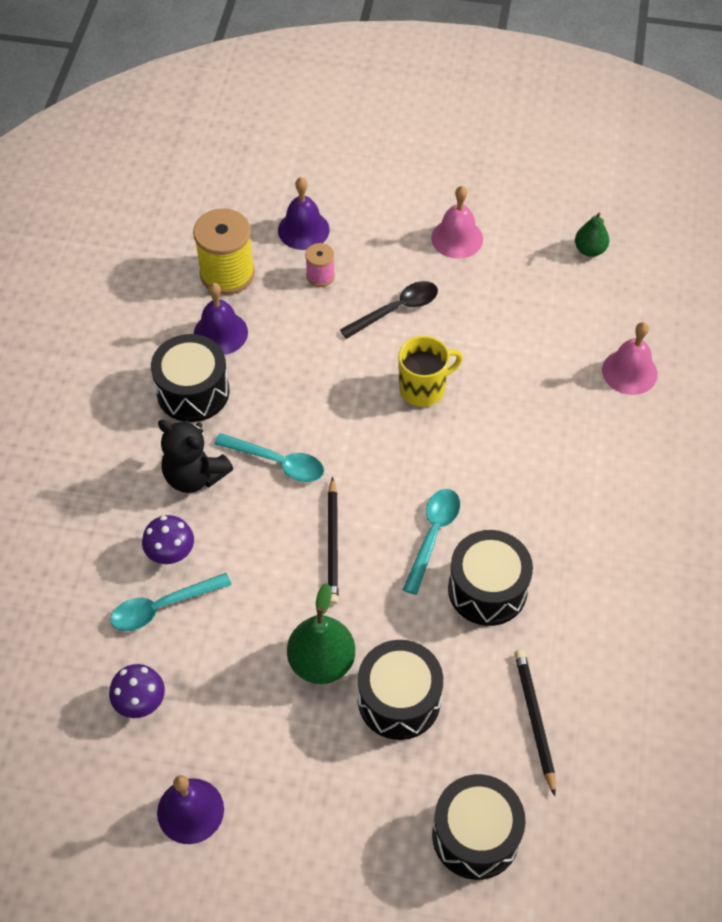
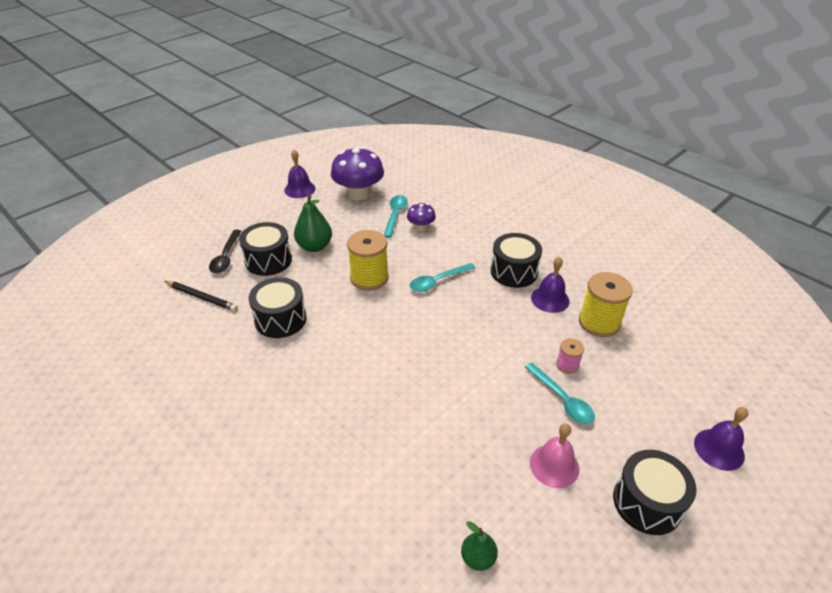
camera: 125 degrees right, 15 degrees down
purple mushroom [109,664,165,718] -> purple mushroom [331,146,384,201], size x1.95
black teddy bear [158,420,233,493] -> none
purple bell [278,177,330,250] -> purple bell moved to [694,407,748,471]
black pencil [328,477,339,605] -> yellow spool [347,230,388,291]
black spoon [340,281,438,339] -> black spoon moved to [209,230,241,273]
yellow mug [398,336,463,407] -> none
turquoise spoon [403,489,460,595] -> turquoise spoon moved to [525,363,595,424]
black drum [432,774,526,880] -> black drum moved to [613,450,696,535]
pink bell [602,322,658,395] -> none

